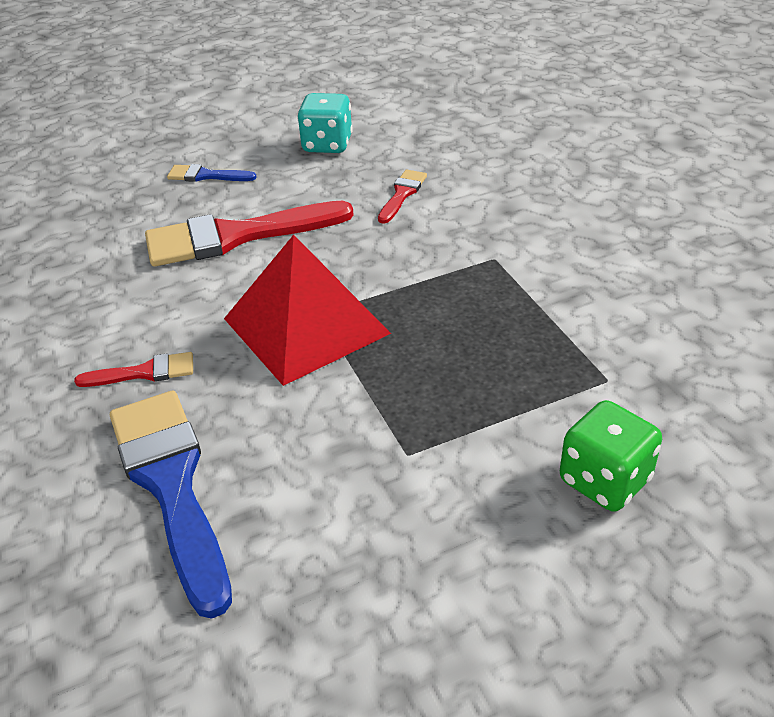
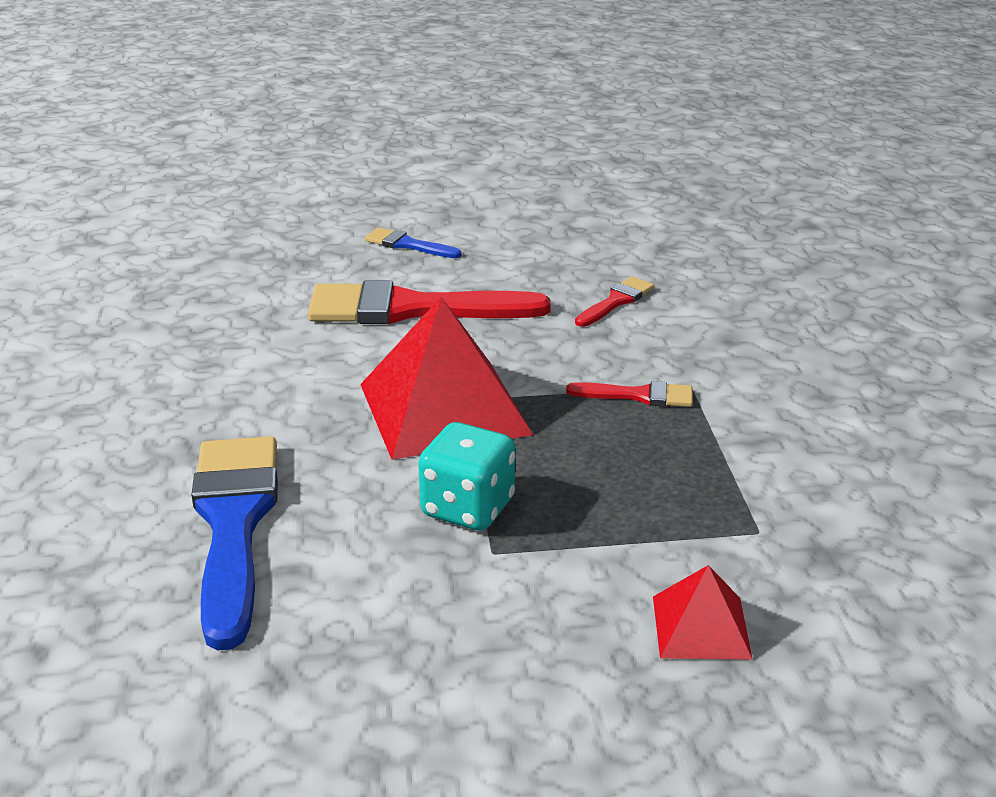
camera: 15 degrees right, 10 degrees down
red brush [74,352,193,387] -> red brush moved to [566,381,693,407]
turquoise dice [297,93,353,153] -> turquoise dice moved to [418,422,515,530]
green dice [560,400,662,512] -> red pyramid [653,565,753,660]

